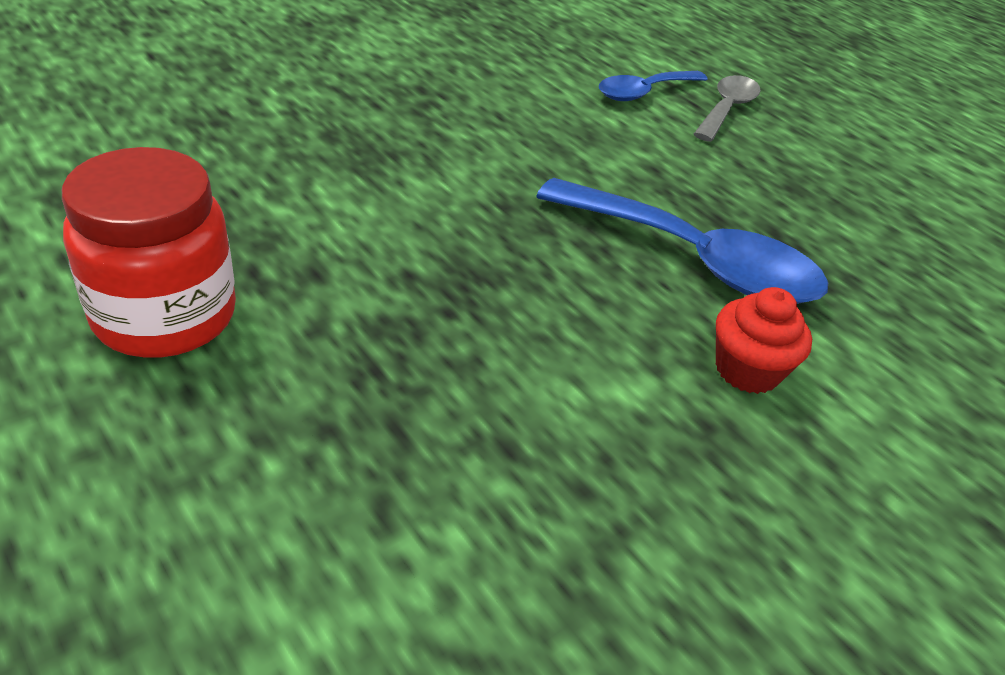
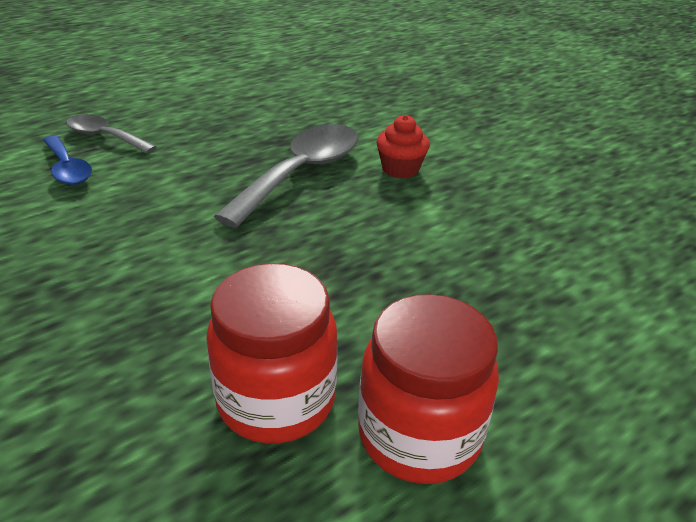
camera: 85 degrees left, 5 degrees down
blue spoon [536,178,828,304] -> grey spoon [214,124,358,228]
none -> red jar [206,263,338,443]

